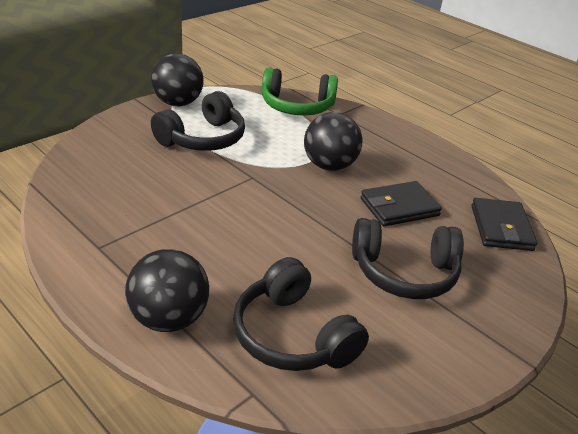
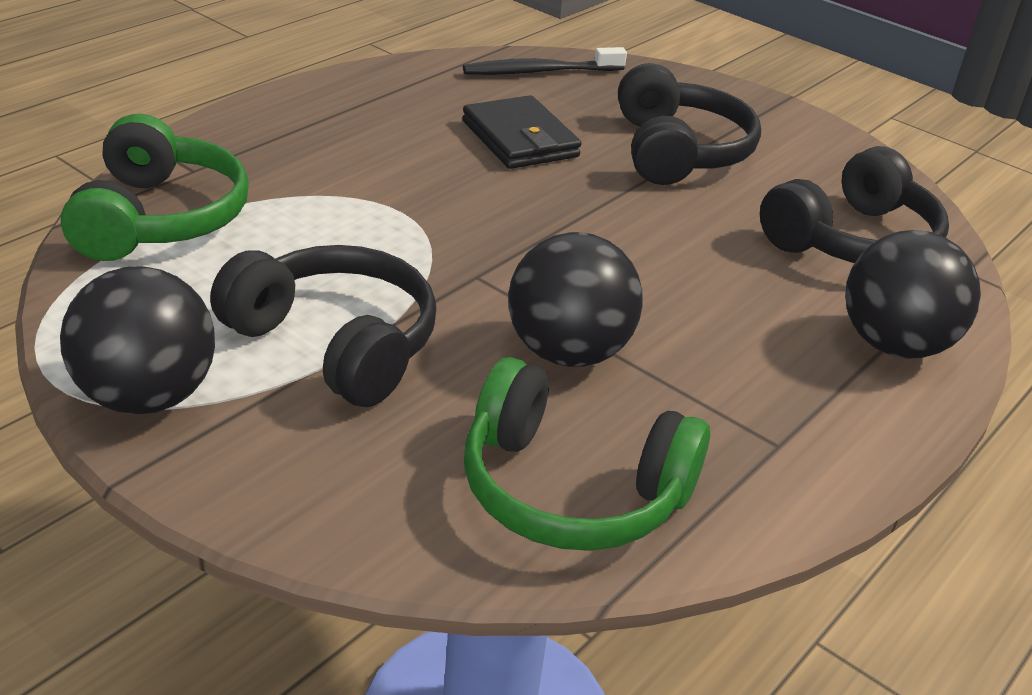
camera: 95 degrees left, 0 degrees up
black ball [304,112,362,171] -> black ball moved to [508,232,643,367]
black wallet [471,198,537,251] -> black toothbrush [463,47,627,75]
none -> green headphones [464,357,710,551]

